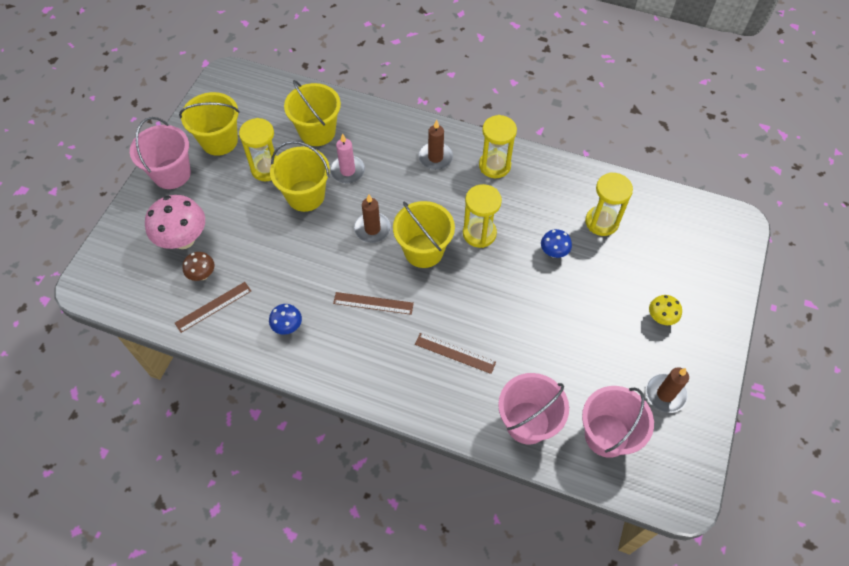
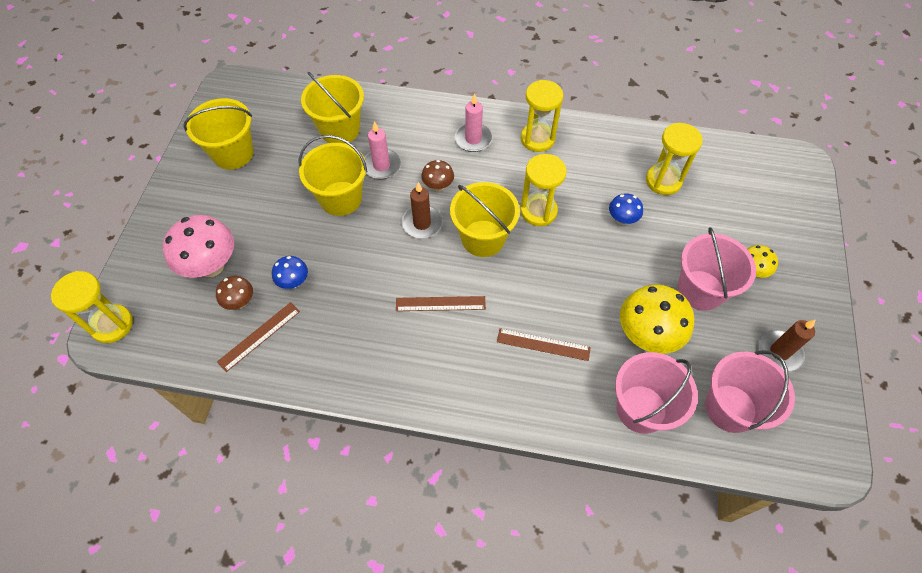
camera: 10 degrees left, 0 degrees up
pink bucket [130,117,191,189] -> pink bucket moved to [678,227,756,311]
yellow hourglass [239,118,277,181] -> yellow hourglass moved to [51,271,133,343]
blue mushroom [269,304,302,335] -> blue mushroom moved to [272,256,308,289]
brown candle [418,119,453,170] -> pink candle [454,93,492,152]
none -> brown mushroom [421,160,454,192]
none -> yellow mushroom [620,285,694,354]

